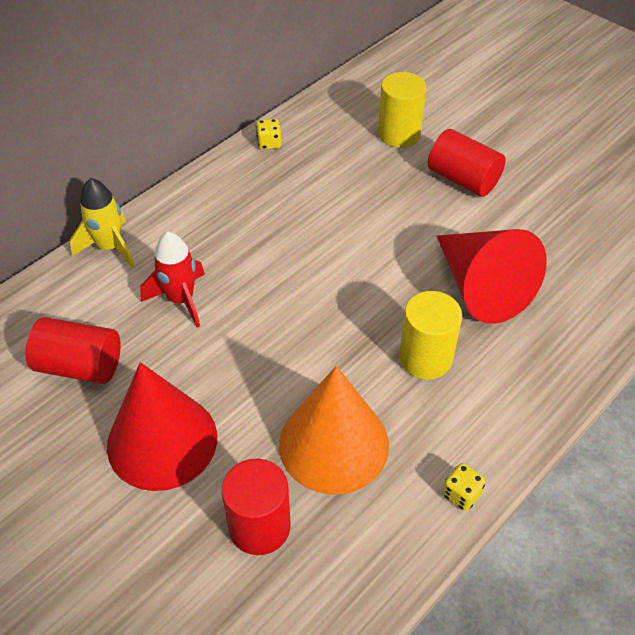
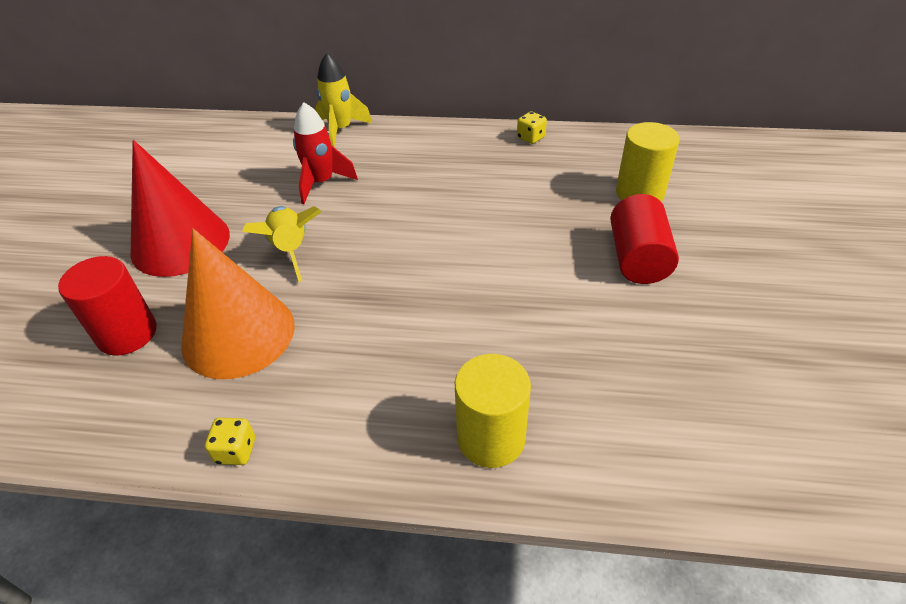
camera: 55 degrees right, 5 degrees down
red cylinder [25,317,120,384] -> none
yellow cylinder [399,291,462,380] -> yellow cylinder moved to [455,354,531,468]
red cone [437,229,547,324] -> none
none -> yellow rocket [242,206,322,282]

